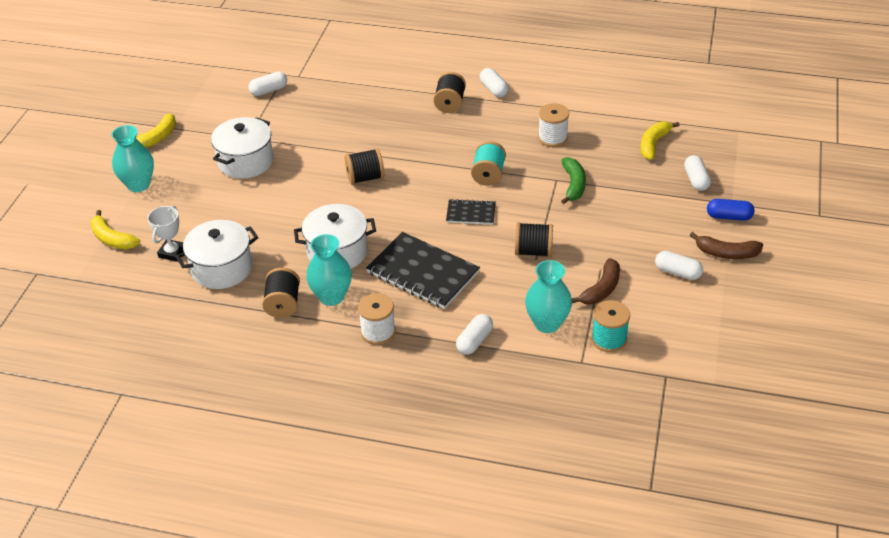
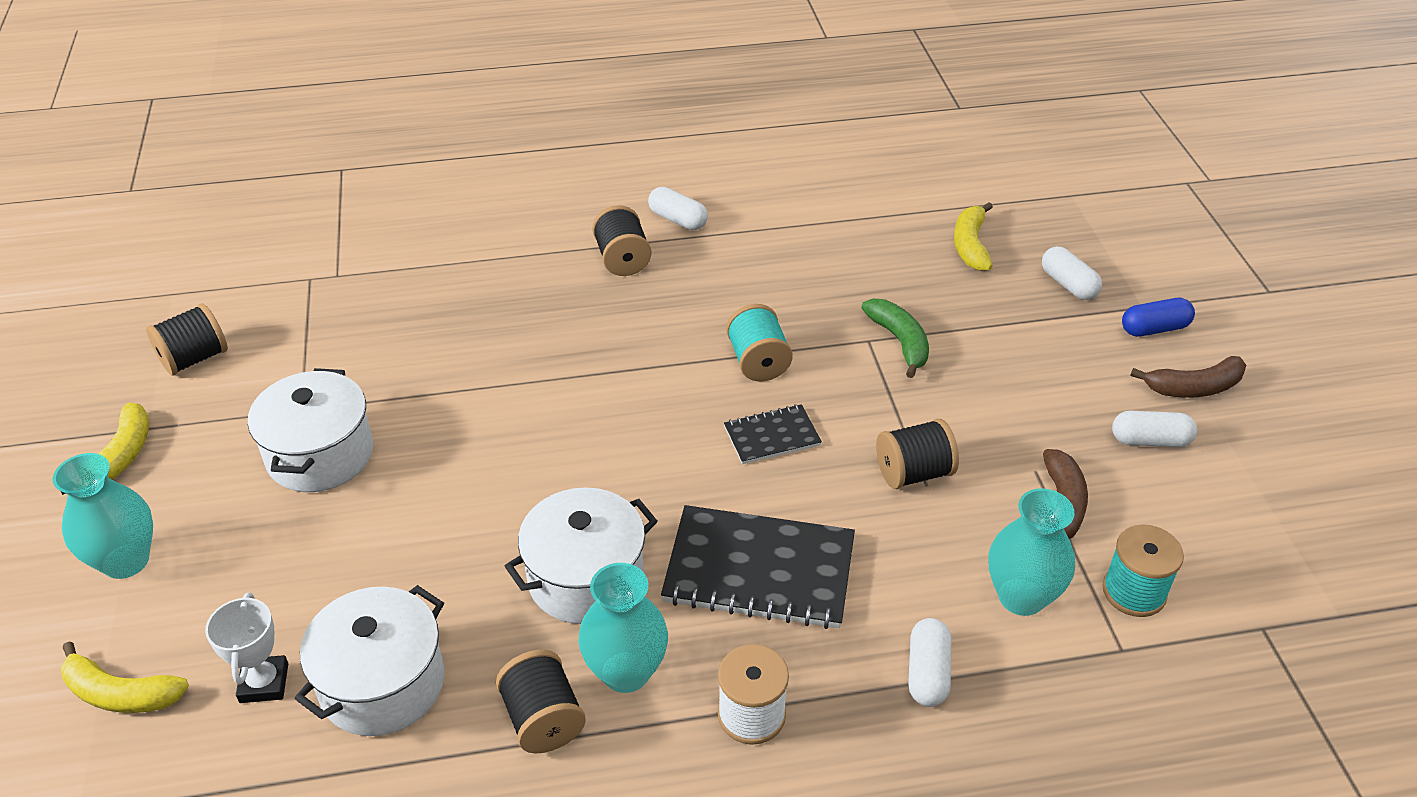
camera: 25 degrees left, 0 degrees up
white capsule [248,71,287,96] -> none
black spool [345,148,384,185] -> black spool moved to [146,303,228,376]
white spool [538,103,569,147] -> none

